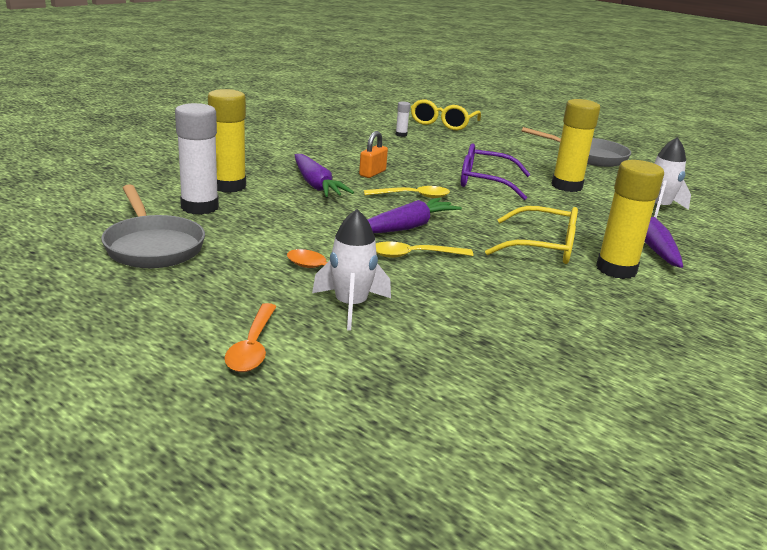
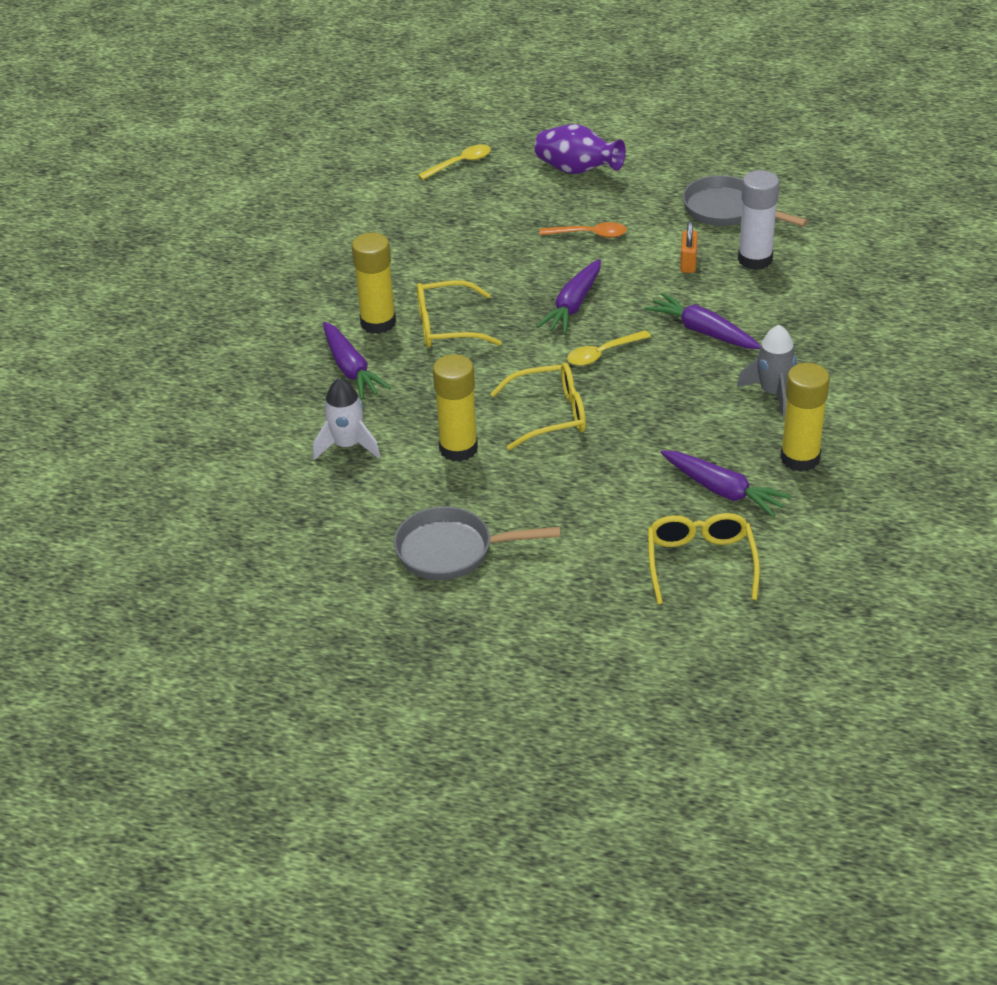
camera: 160 degrees right, 15 degrees up
yellow glue stick [208,89,246,193] -> yellow glue stick moved to [780,363,830,472]
orange spoon [225,303,277,372] -> purple vase [535,124,626,174]
white rocket [312,209,391,331] -> none
orange padlock [359,131,388,178] -> orange padlock moved to [680,221,698,273]
yellow spoon [376,241,473,258] -> yellow spoon moved to [418,145,491,180]
white glue stick [396,101,410,137] -> purple carrot [660,450,792,518]
purple glasses [461,143,531,200] -> yellow glasses [490,363,586,450]
none -> grey rocket [737,325,799,417]

